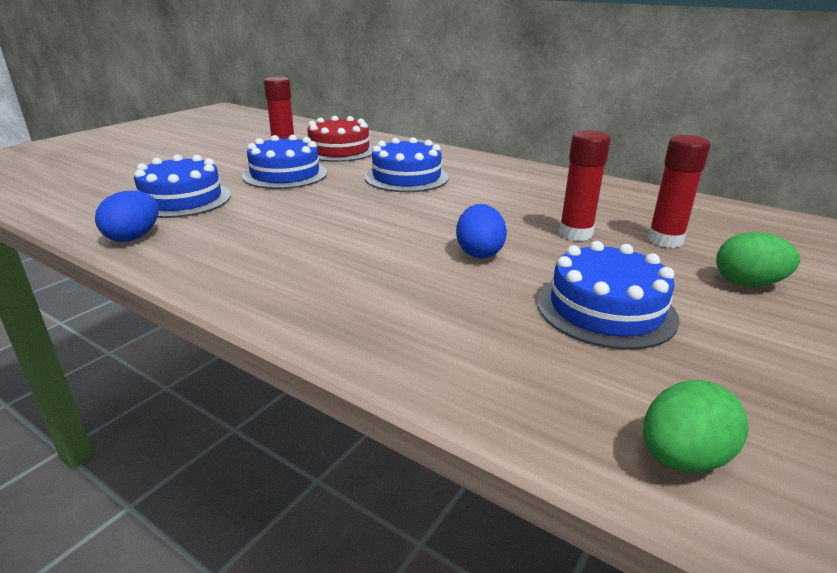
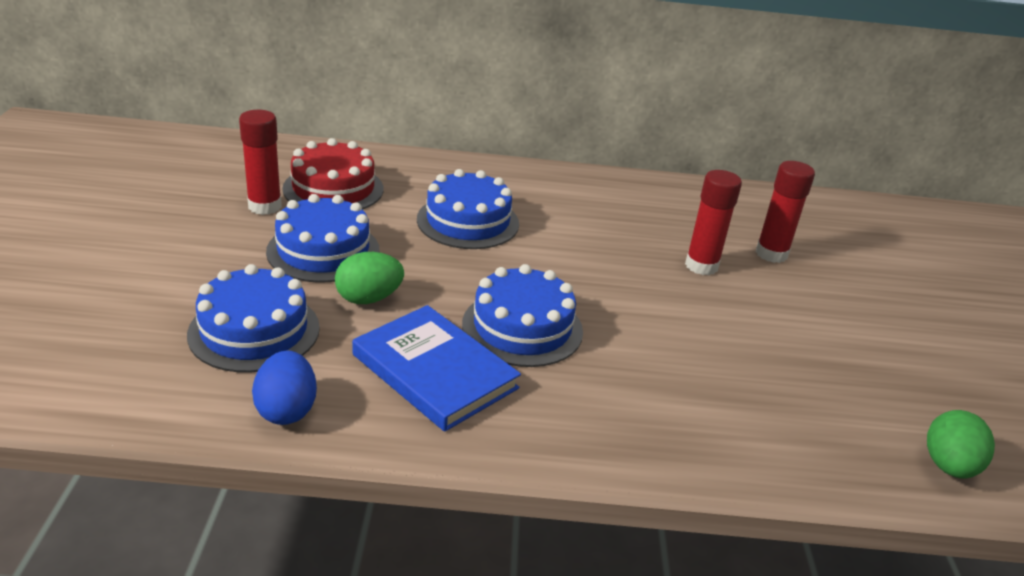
camera: 35 degrees left, 5 degrees up
blue egg [456,204,507,259] -> none
blue cake [537,241,680,350] -> blue cake moved to [462,264,583,367]
green egg [716,232,800,287] -> green egg moved to [335,252,404,304]
none -> blue book [352,305,521,432]

